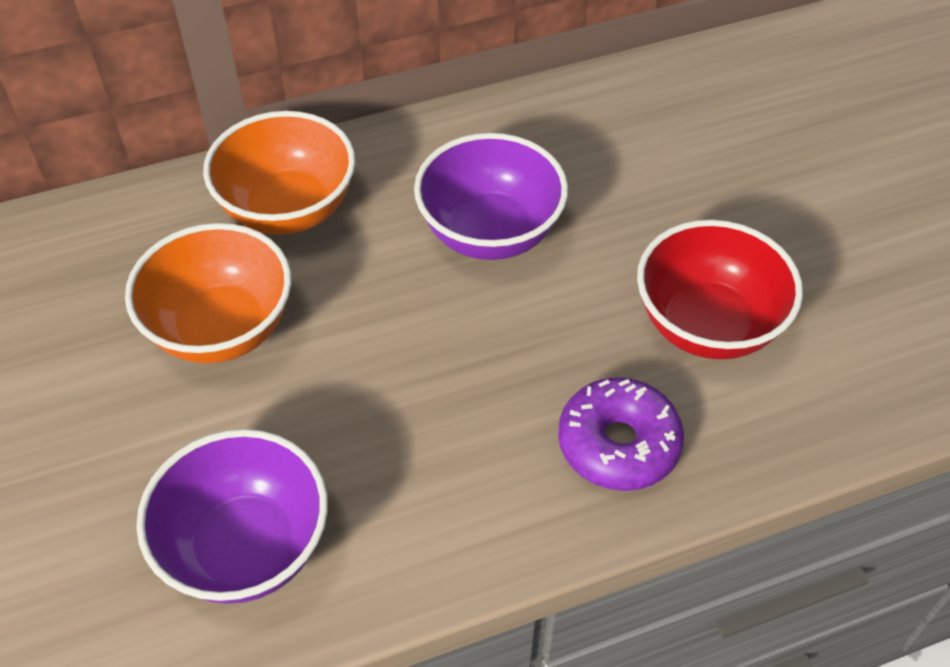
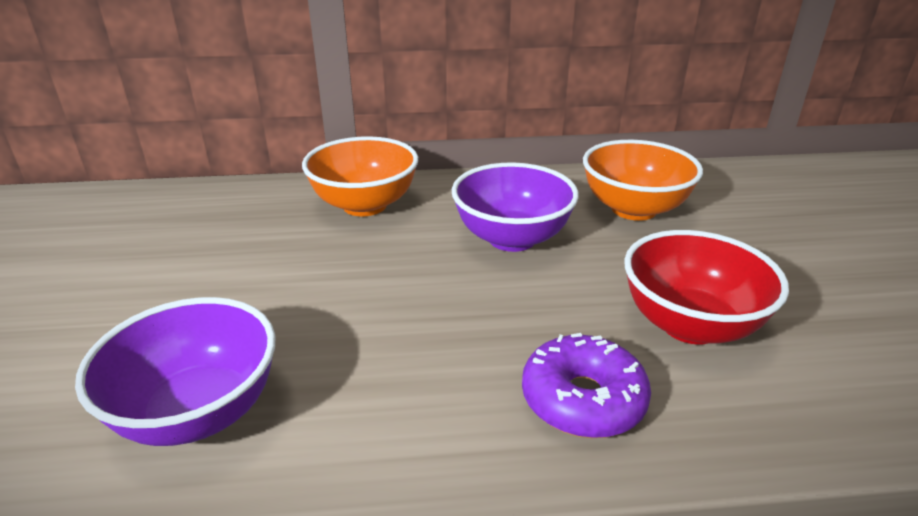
camera: 15 degrees right, 20 degrees down
orange bowl [125,223,291,363] -> orange bowl moved to [583,140,703,221]

